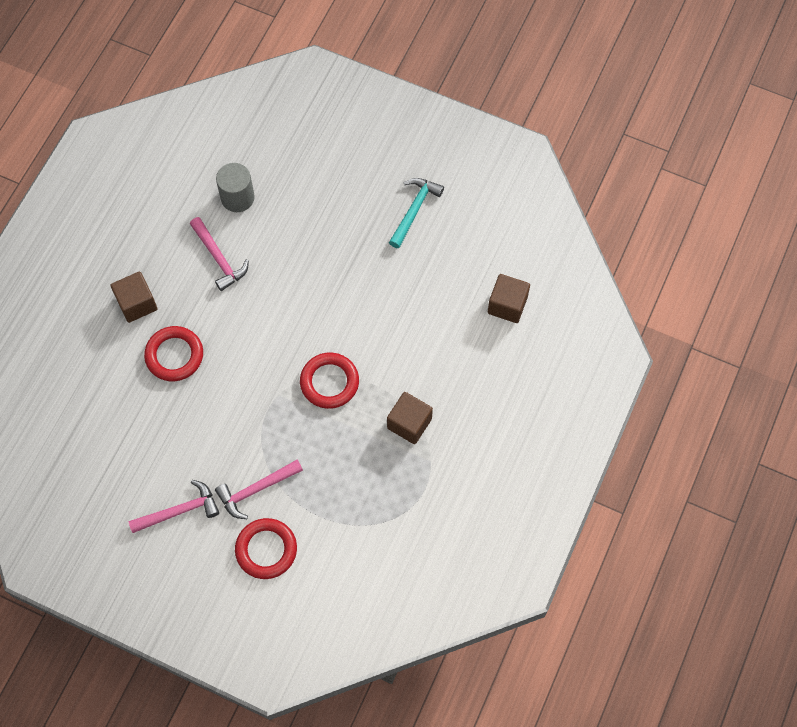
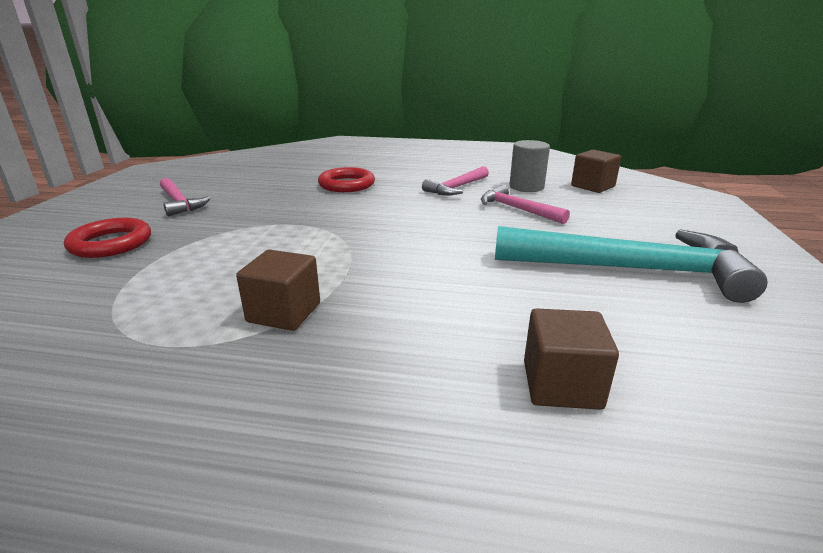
camera: 75 degrees right, 40 degrees down
brown cube [111,272,157,323] -> brown cube moved to [571,150,621,193]
pink hammer [215,459,303,519] -> pink hammer moved to [481,185,570,224]
red ring [300,353,359,409] -> none
turquoise hammer [389,178,444,248] -> turquoise hammer [495,226,768,303], size x1.95

